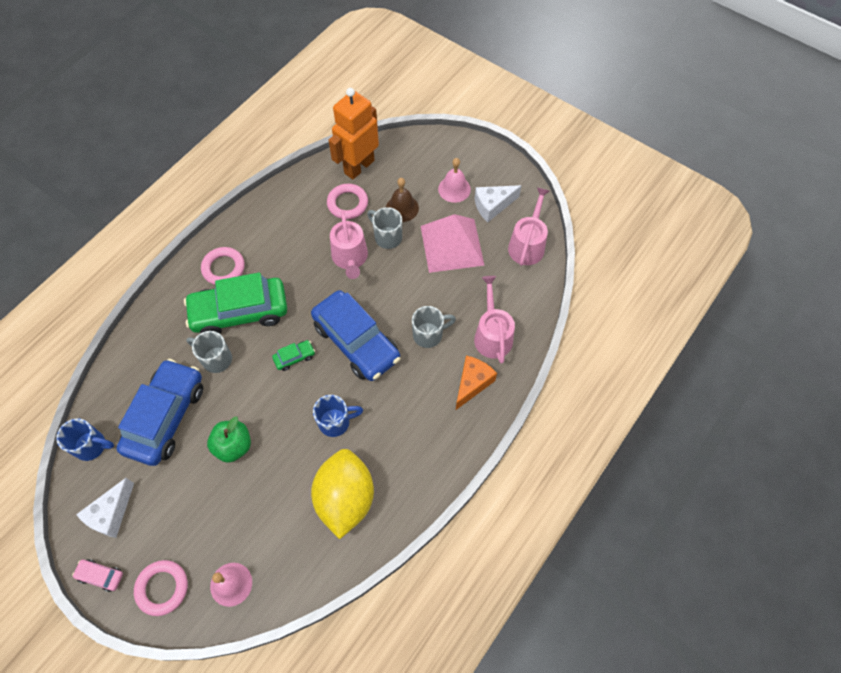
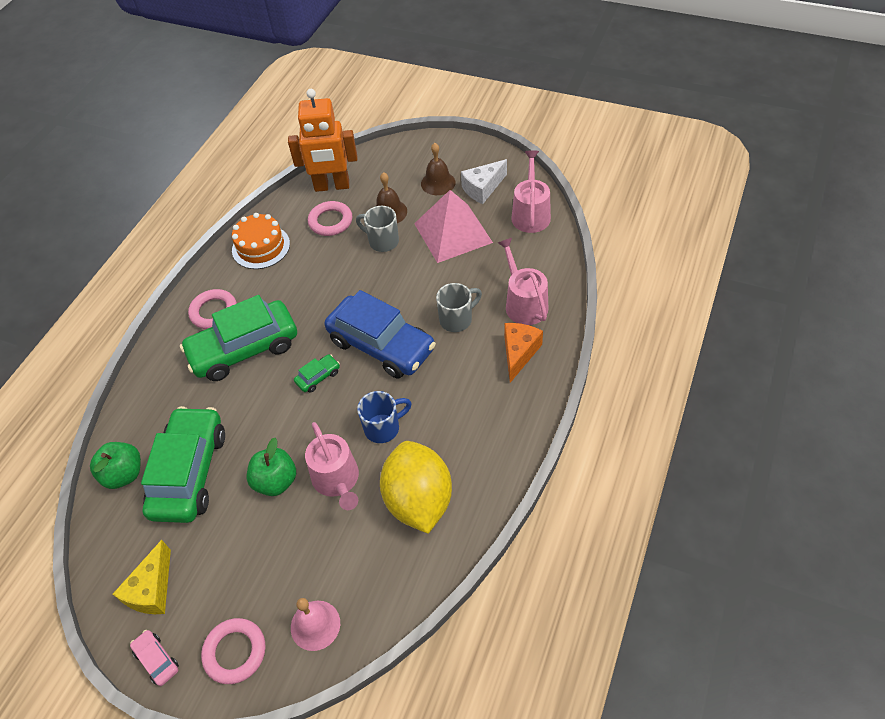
camera: 10 degrees left, 10 degrees down
blue mug [56,418,114,461] -> none
pink car [72,559,123,592] -> pink car turned 45 degrees clockwise [130,630,179,686]
white cheese [76,478,134,538] -> yellow cheese [113,540,171,614]
blue car [117,359,203,466] -> green car [141,406,225,523]
grey mug [186,331,232,373] -> none
orange robot [328,88,379,179] -> orange robot turned 120 degrees counterclockwise [288,89,357,192]
pink watering can [330,210,368,279] -> pink watering can moved to [305,422,359,510]
pink bell [438,158,471,203] -> brown bell [421,143,455,195]
none -> green apple [90,442,141,489]
none -> orange cake [232,213,290,269]

